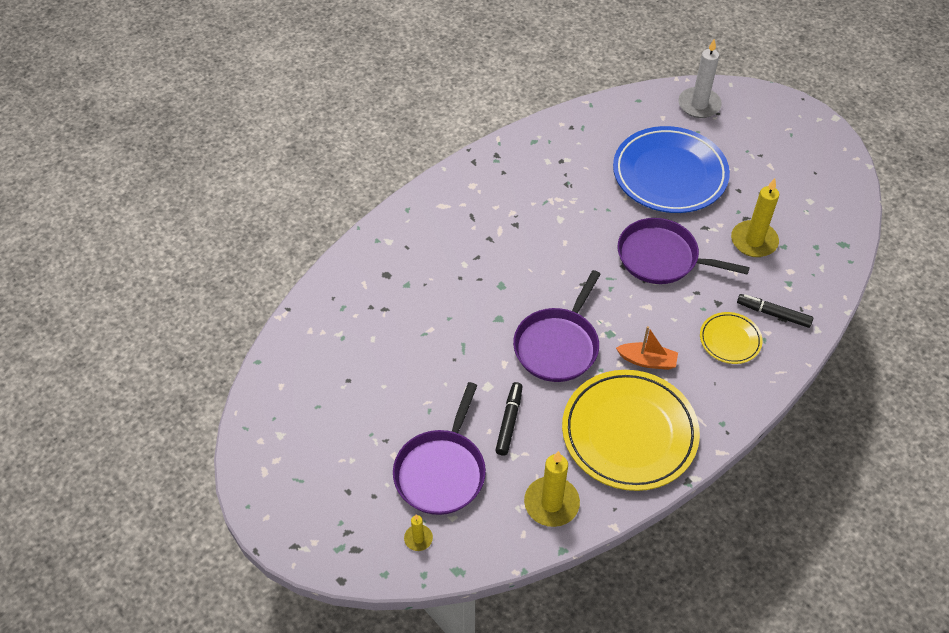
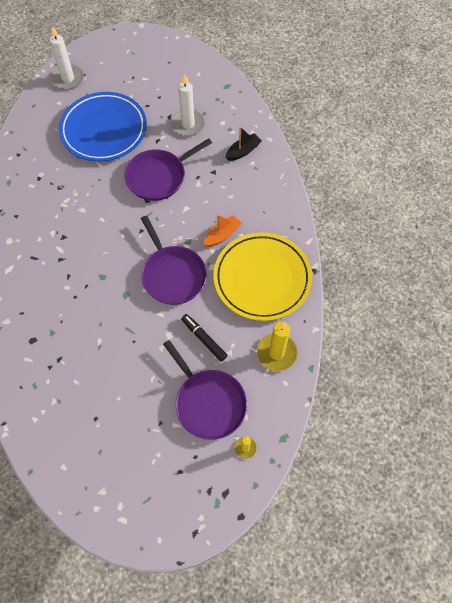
camera: 55 degrees left, 10 degrees up
yellow plate [700,312,763,364] -> none
yellow candle [731,178,779,257] -> white candle [171,75,205,136]
black marker [737,294,813,328] -> black boat [225,127,262,161]

